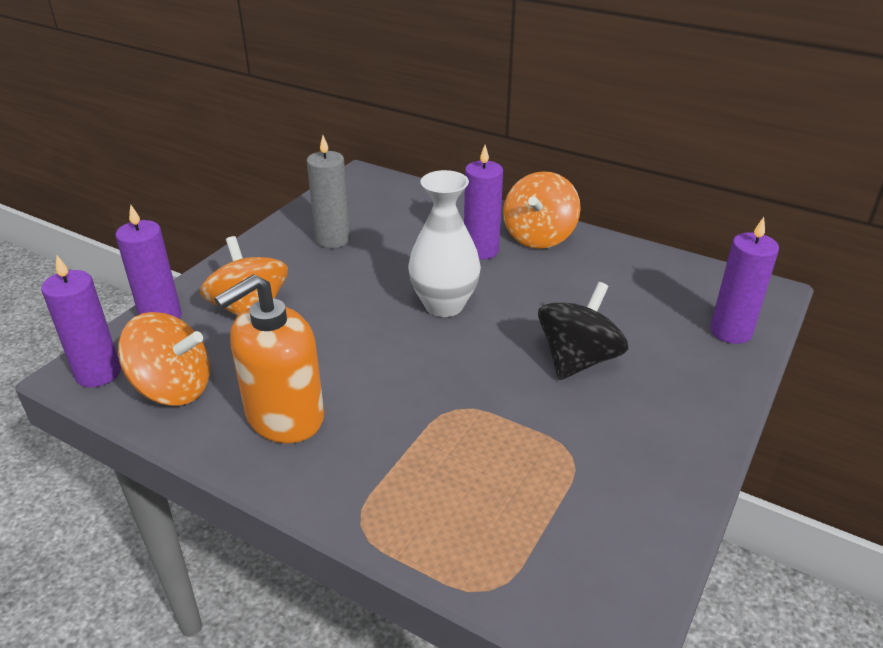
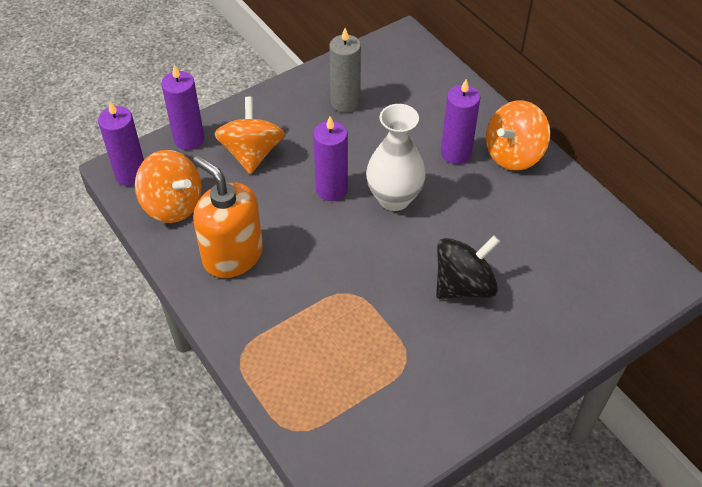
camera: 25 degrees right, 15 degrees up
orange soap dispenser [214,274,324,443] -> orange soap dispenser turned 60 degrees clockwise [193,156,263,278]
purple candle [710,217,779,344] -> purple candle moved to [313,116,348,201]

